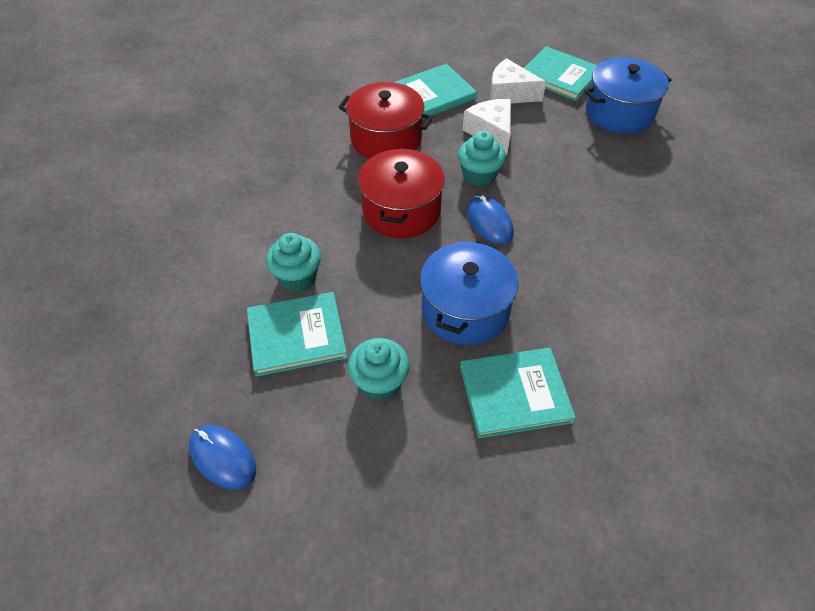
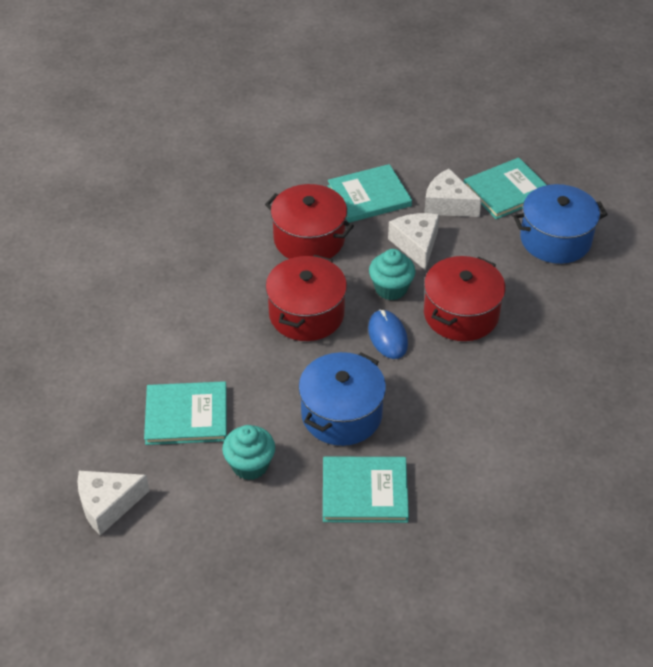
camera: 10 degrees right, 5 degrees down
blue mouse [189,425,256,490] -> white cheese [77,471,150,535]
turquoise cupcake [266,233,321,292] -> none
turquoise book [524,46,597,101] -> turquoise book turned 75 degrees counterclockwise [464,158,547,219]
none -> red pot [424,256,506,341]

